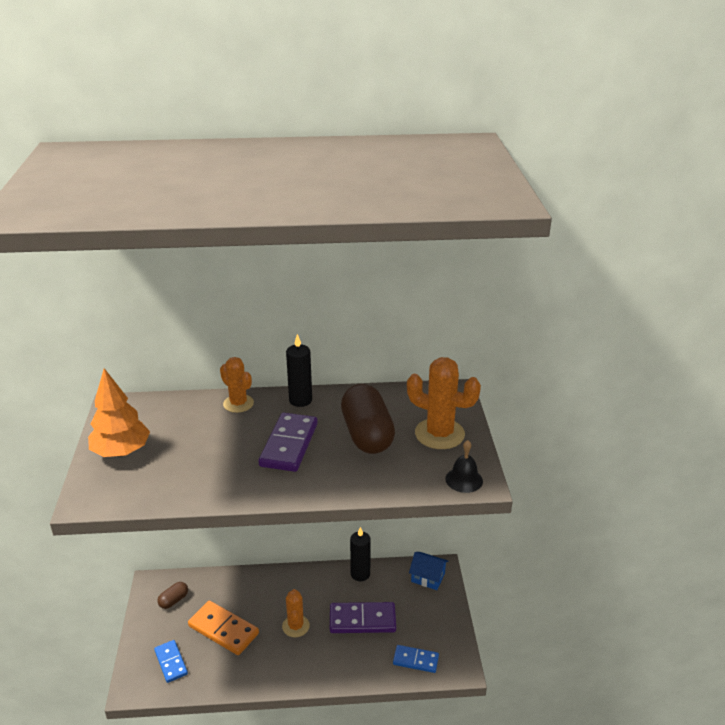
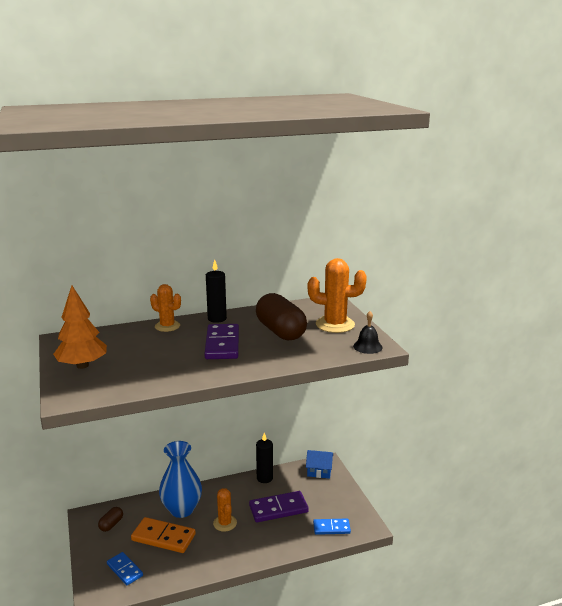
camera: 15 degrees left, 10 degrees down
none -> blue vase [159,441,202,518]

